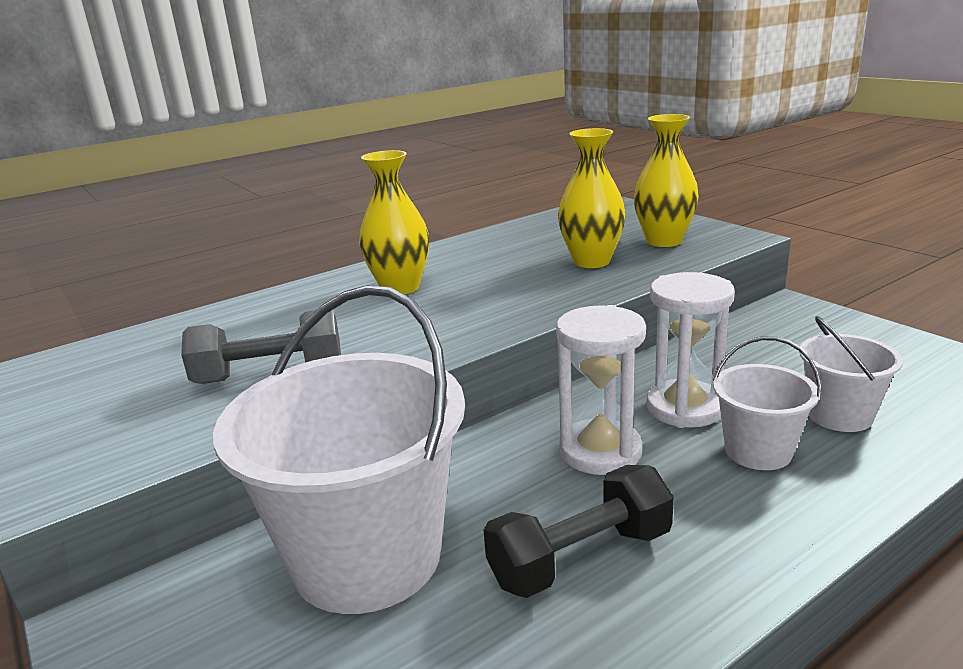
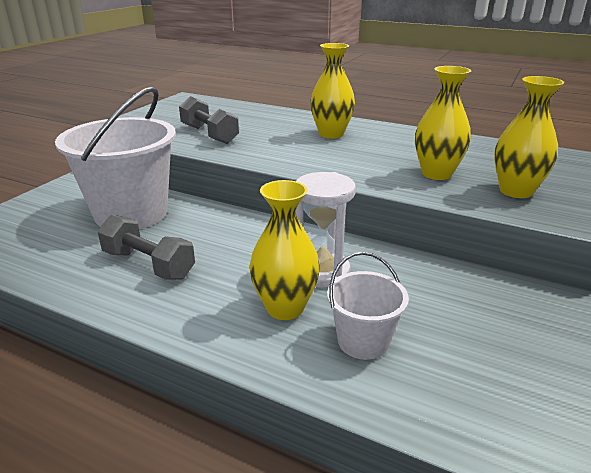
camera: 60 degrees right, 5 degrees up
black dumbbell [484,465,674,598] -> grey dumbbell [98,215,195,280]
white hourglass [556,305,646,475] -> none
white bucket [713,336,822,470] -> yellow vase [249,180,320,320]

